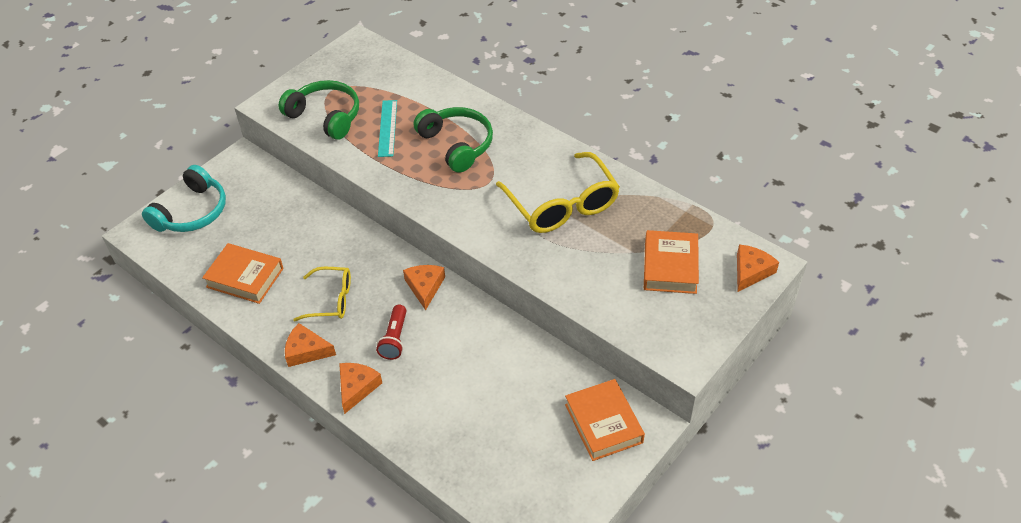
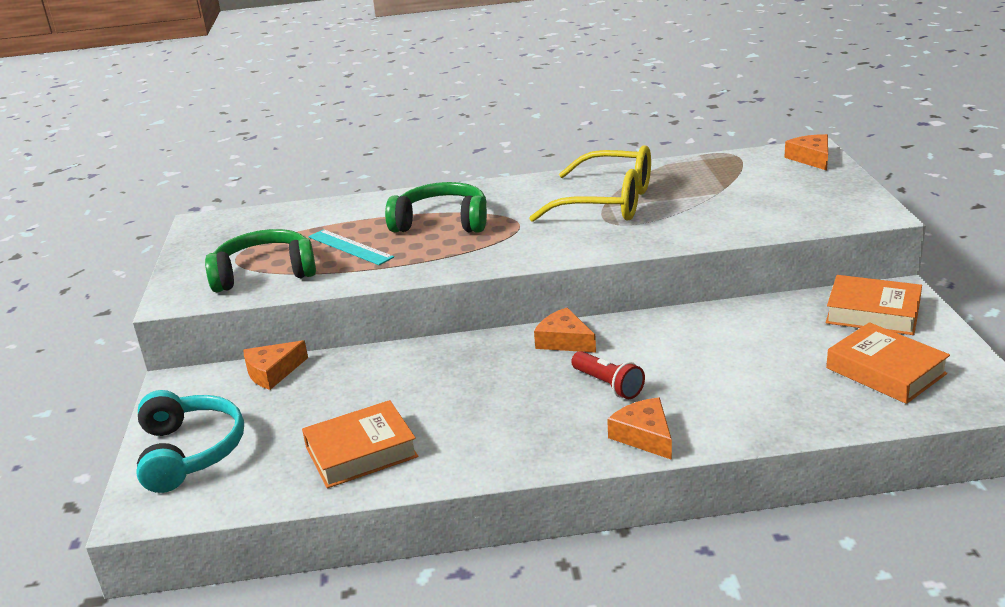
camera: 45 degrees left, 20 degrees down
orange cheese [285,323,336,367] -> orange cheese moved to [243,340,308,390]
yellow glasses [293,267,351,321] -> none
orange book [644,230,699,294] -> orange book moved to [826,322,950,404]

